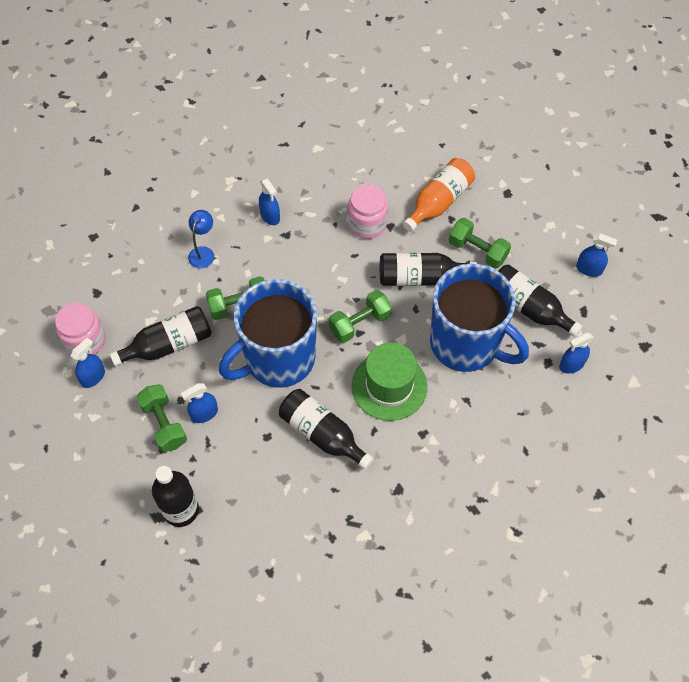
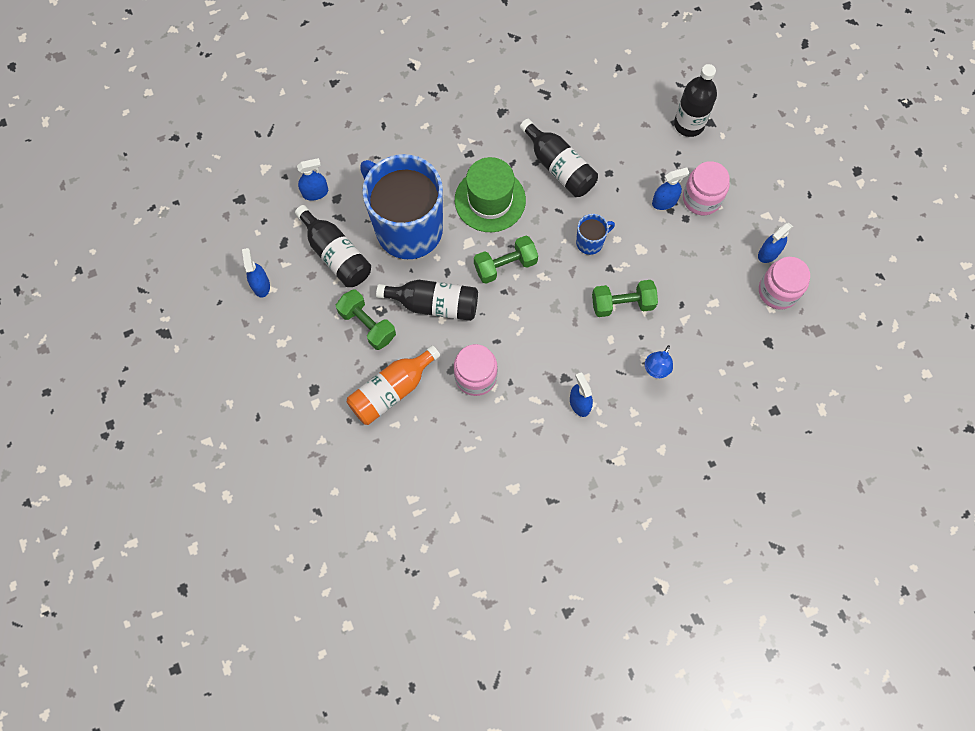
camera: 170 degrees left, 10 degrees up
black bottle [110,306,212,366] -> none
green dumbbell [136,384,187,452] -> pink jar [683,161,730,215]
blue mug [219,279,317,388] -> blue mug [576,214,615,255], size x0.40
blue spray bottle [576,233,617,277] -> blue spray bottle turned 45 degrees clockwise [242,248,270,298]

